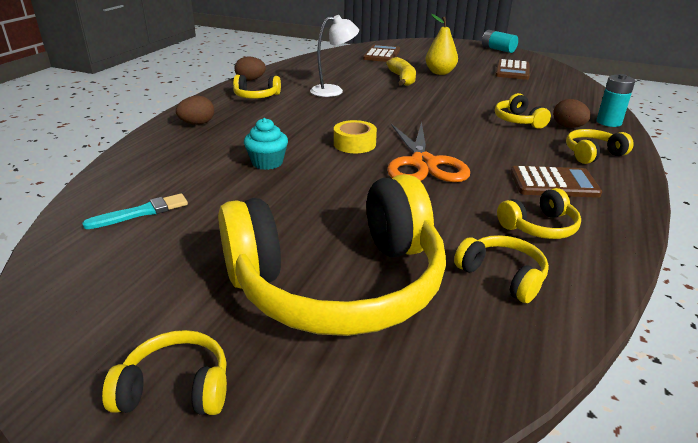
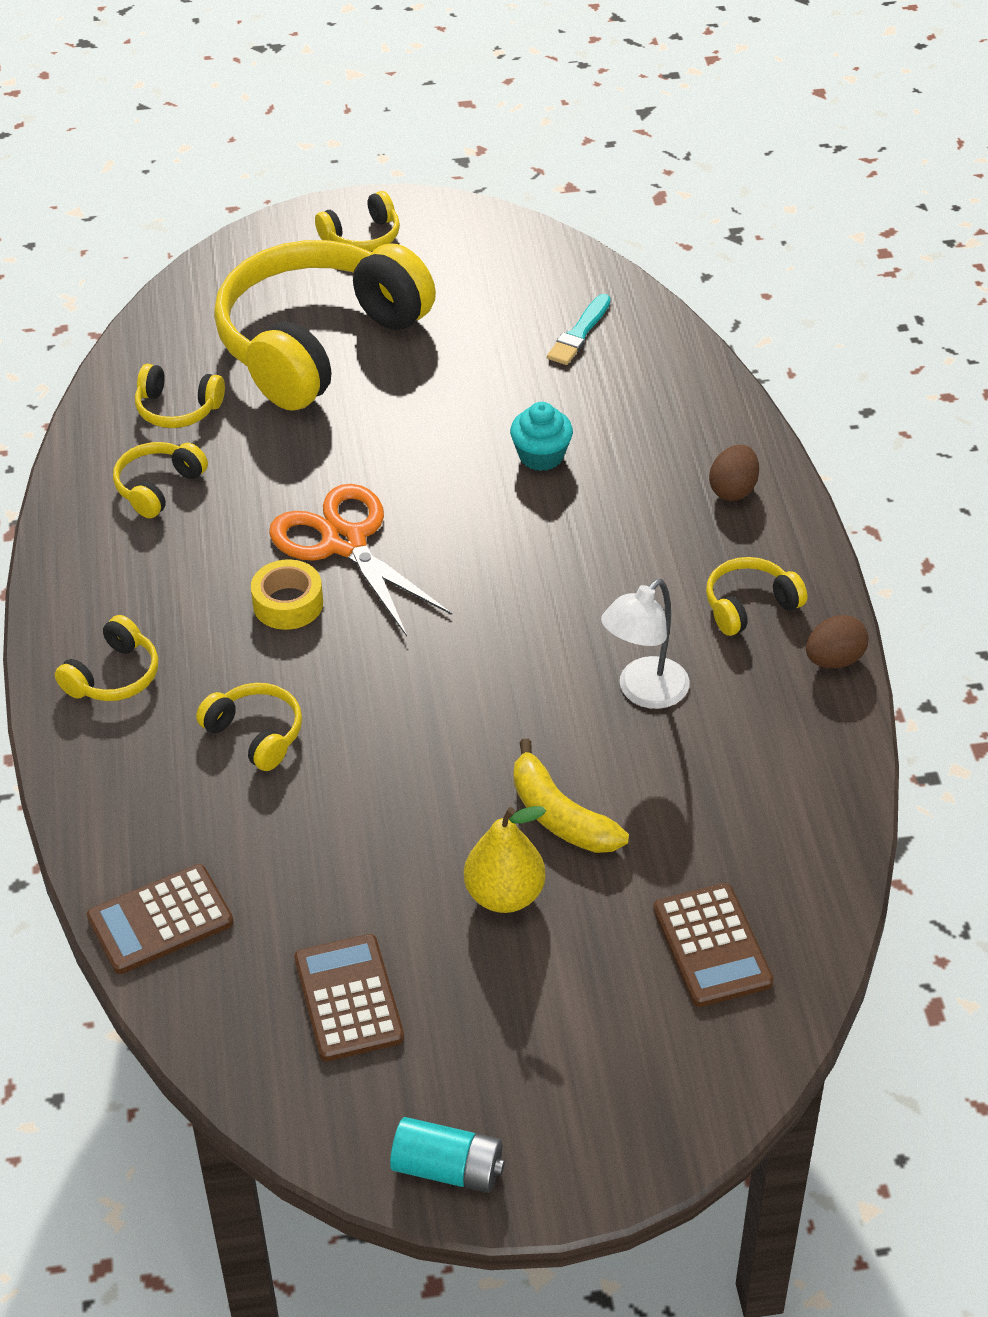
camera: 150 degrees right, 15 degrees up
yellow tape [334,120,377,153] -> yellow tape moved to [251,559,323,630]
brown calculator [511,166,602,198] -> brown calculator moved to [87,864,234,974]
brown egg [553,99,591,128] -> none
turquoise battery [597,74,635,127] -> none

